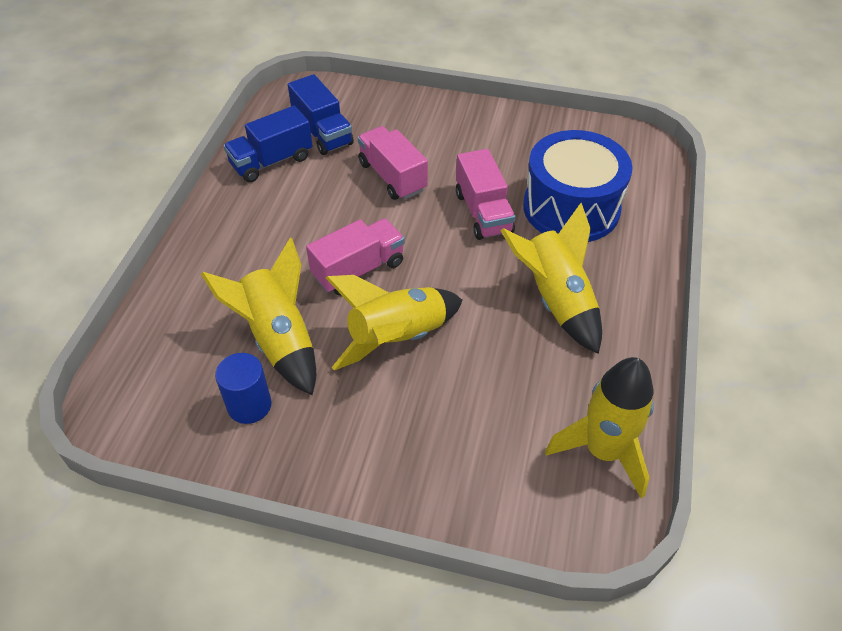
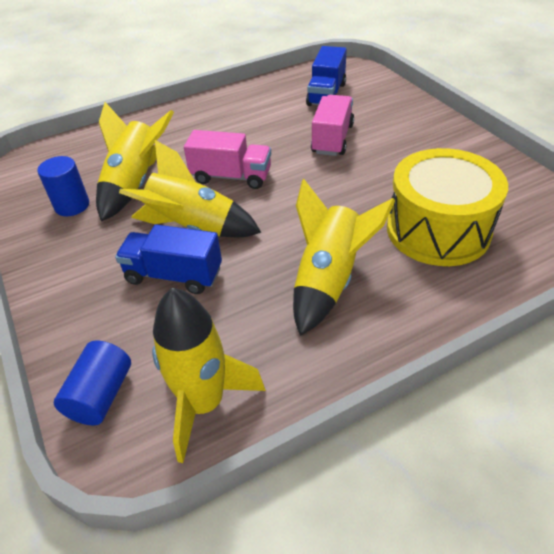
camera: 50 degrees right, 5 degrees down
blue truck [223,106,313,182] -> blue truck moved to [115,224,222,294]
pink truck [456,149,516,240] -> none
blue drum [523,130,633,242] -> yellow drum [387,148,508,266]
none -> blue cylinder [54,340,131,425]

